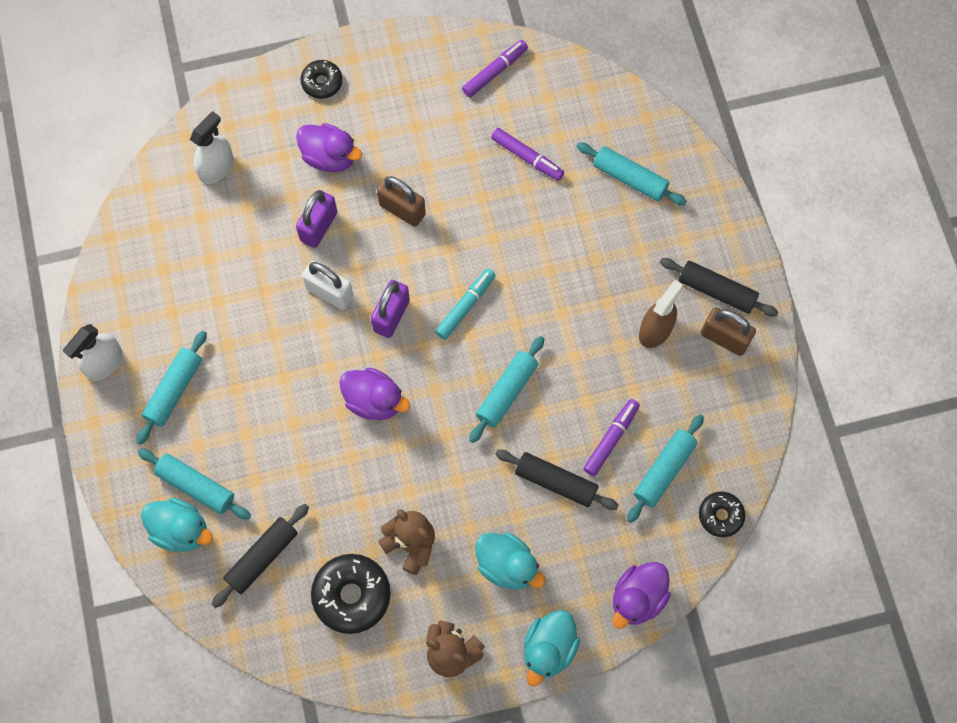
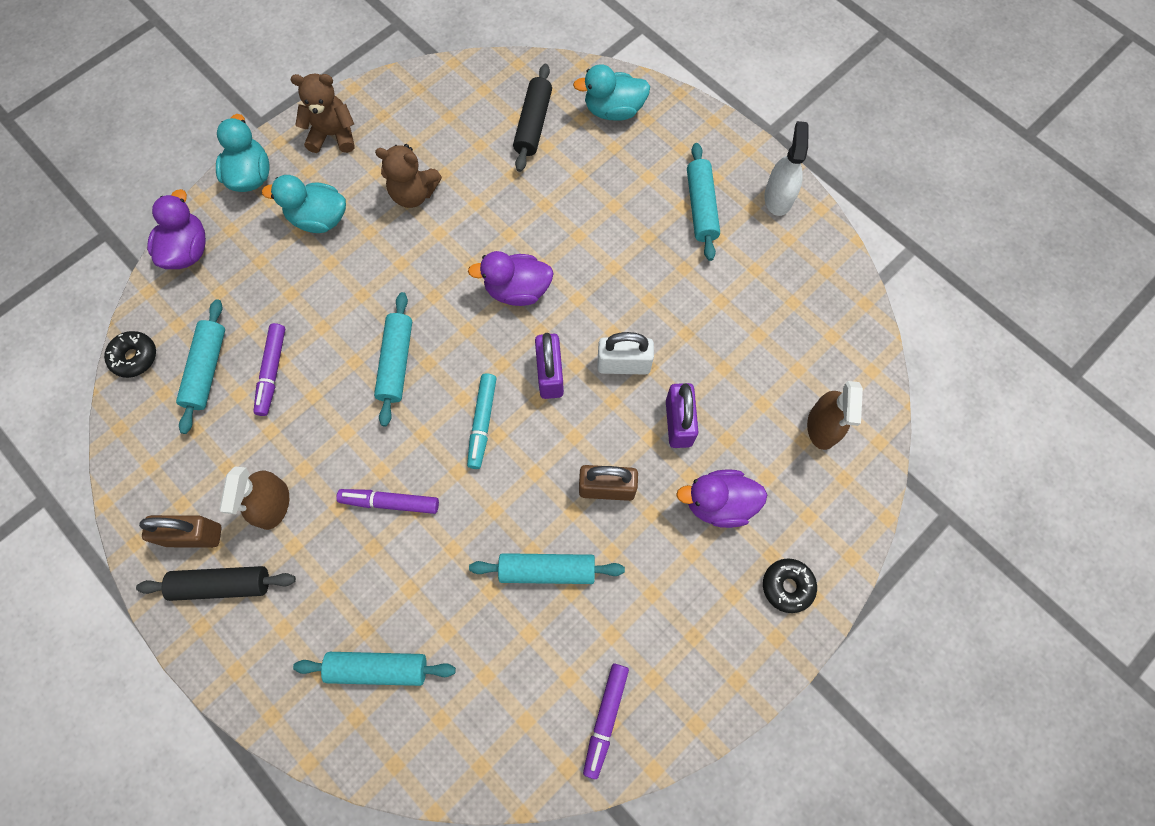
camera: 150 degrees right, 0 degrees up
turquoise rolling pin [138,449,251,520] -> turquoise rolling pin moved to [469,553,625,584]
white spray bottle [190,111,234,184] -> brown spray bottle [807,381,863,450]
black donut [311,554,391,634] -> none
purple marker [491,128,564,181] -> purple marker moved to [337,489,439,514]
black rolling pin [495,450,619,510] -> none

